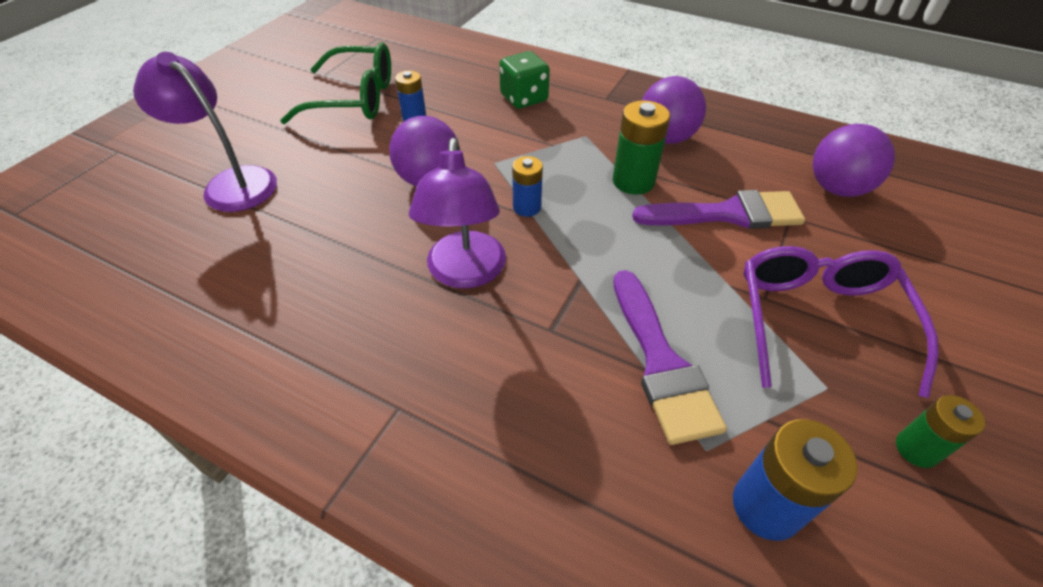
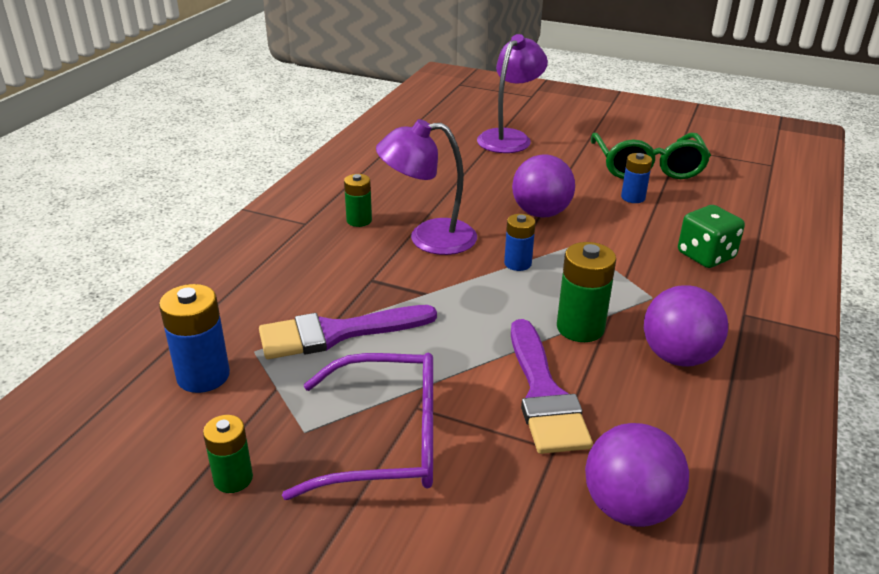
camera: 85 degrees right, 15 degrees down
none -> green battery [344,174,372,227]

